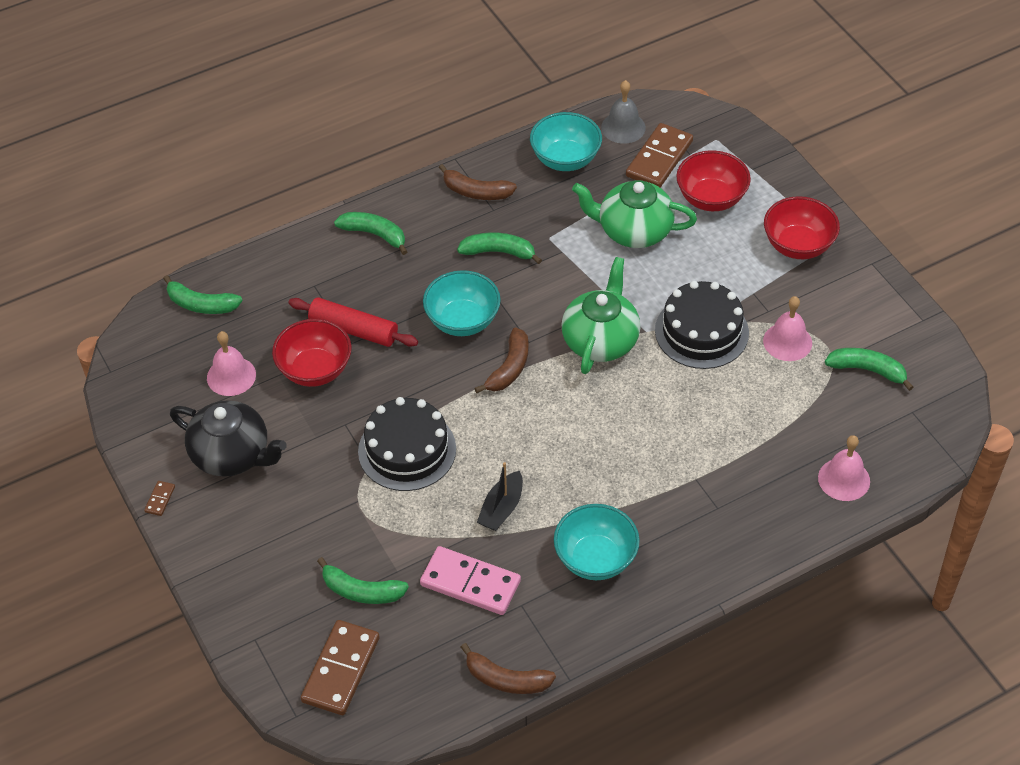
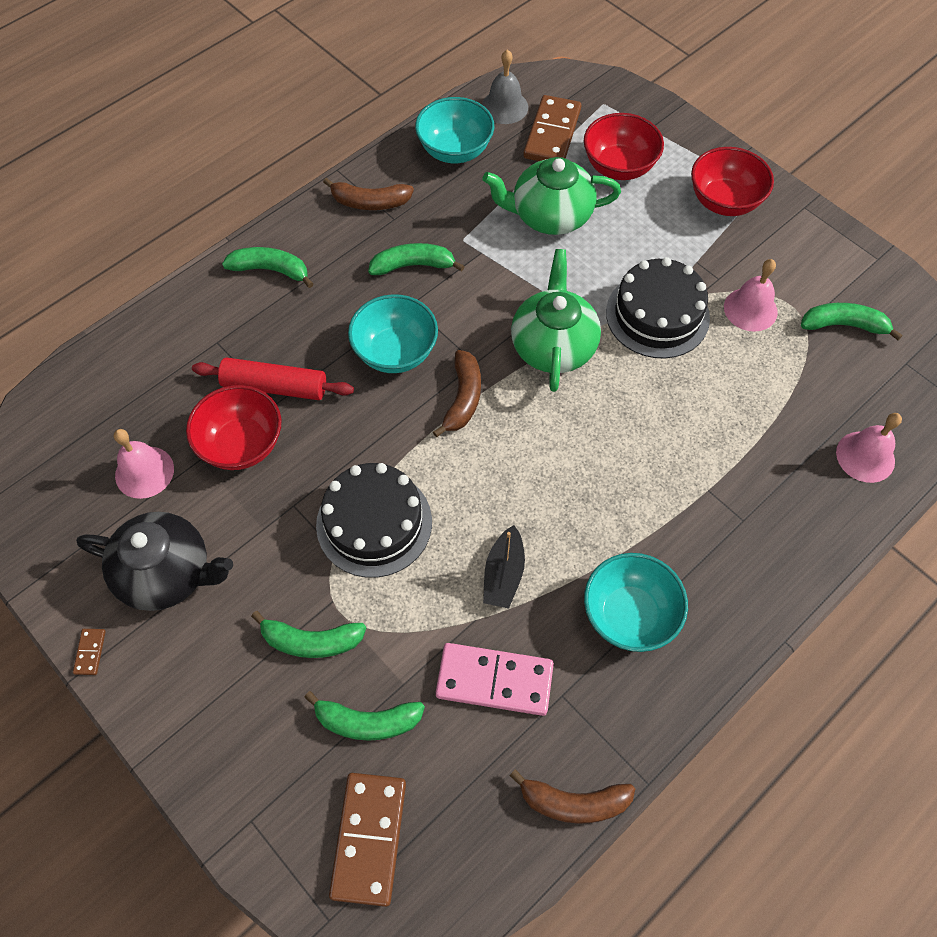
camera: 15 degrees left, 10 degrees up
green banana [163,275,242,314] -> green banana moved to [251,611,366,658]

